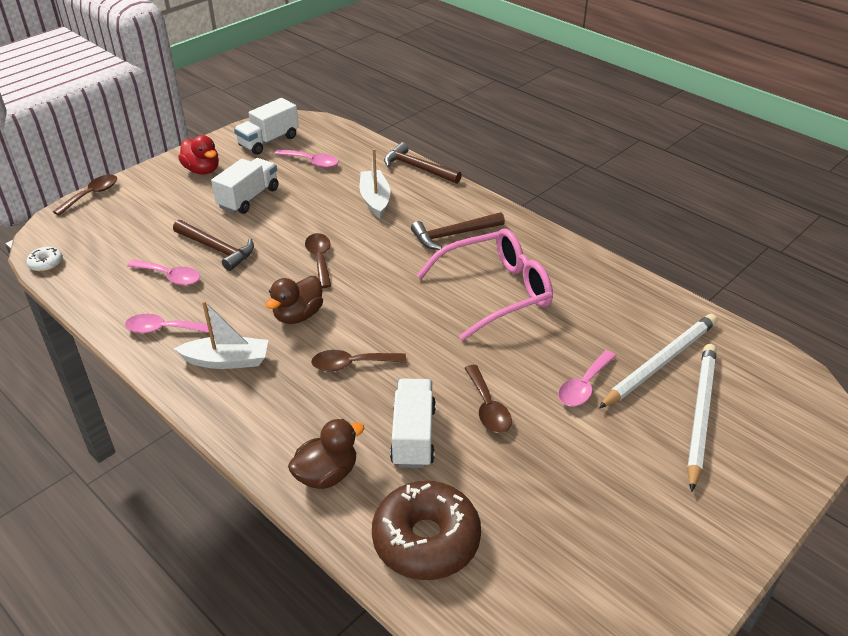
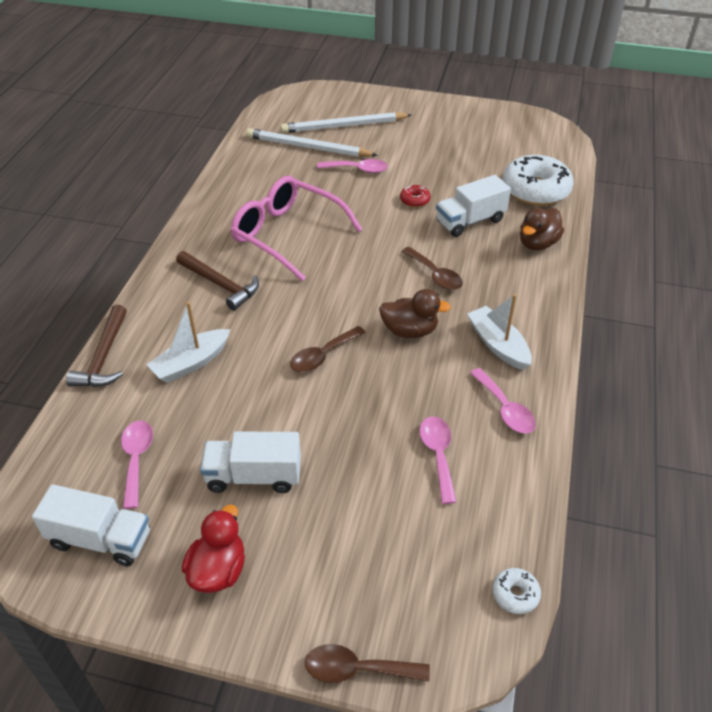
camera: 120 degrees left, 5 degrees up
brown hammer [173,220,254,271] -> none
brown duck [288,419,365,489] -> brown duck turned 75 degrees counterclockwise [520,208,564,250]
brown donut [372,481,481,580] -> white donut [503,155,574,206]
brown spoon [465,365,512,433] -> red donut [400,185,431,207]

